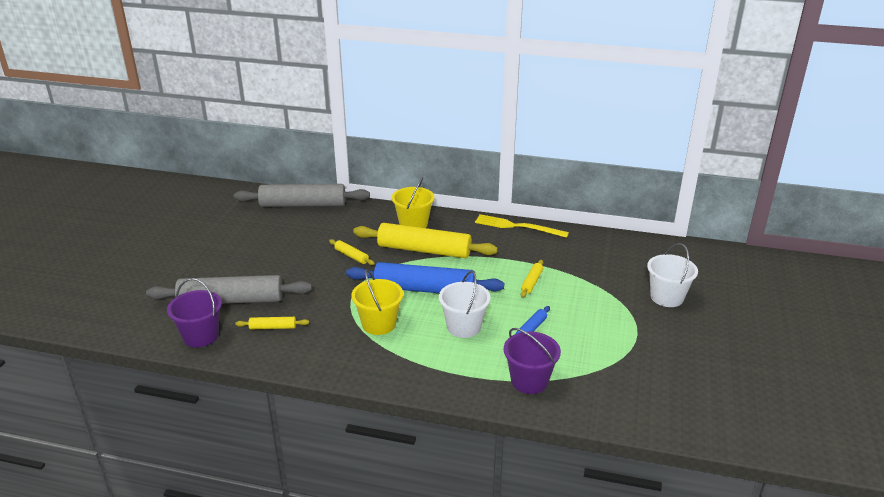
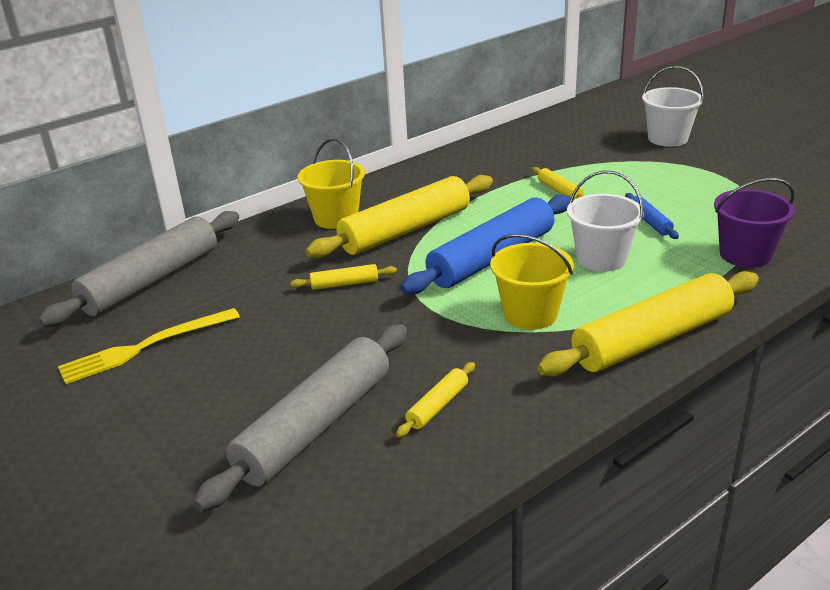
camera: 50 degrees left, 0 degrees up
purple bucket [167,278,222,347] -> none
yellow fork [475,214,569,238] -> yellow fork moved to [58,308,240,384]
none -> yellow rolling pin [537,271,759,377]

